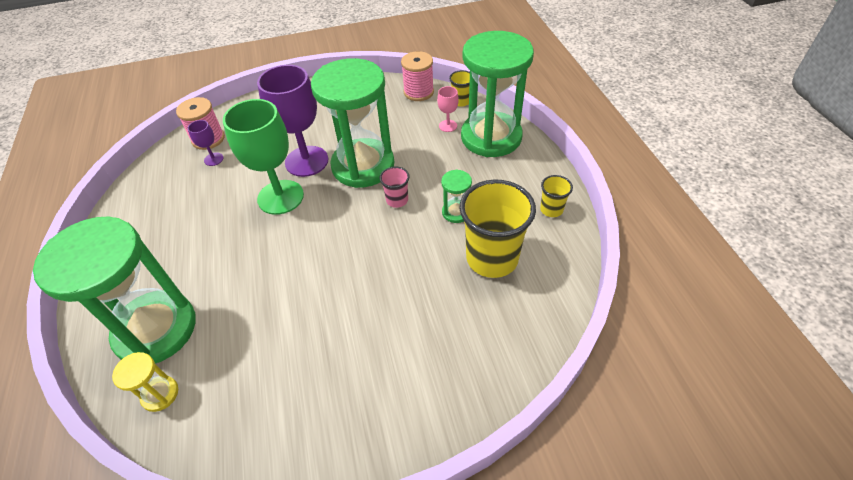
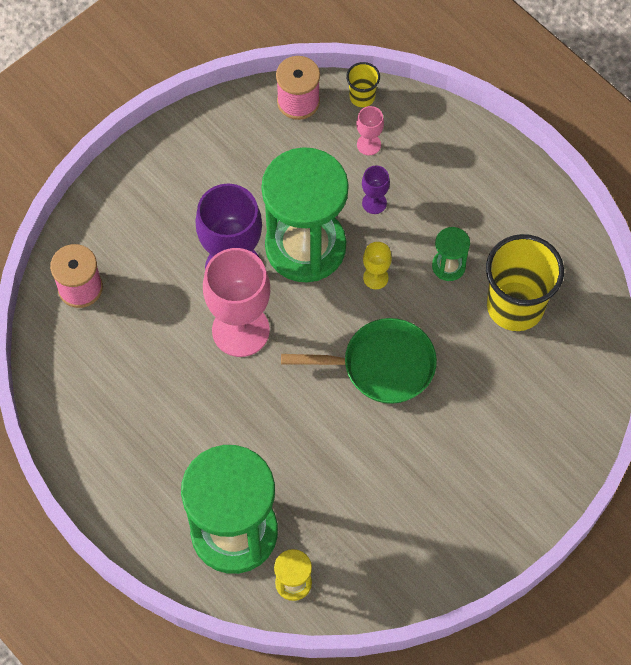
camera: 30 degrees left, 15 degrees up
purple goblet [188,120,224,166] -> purple goblet moved to [362,166,390,214]
green goblet [223,99,304,215] -> pink goblet [203,248,270,357]
pink cup [380,166,409,208] -> yellow goblet [363,242,392,289]
green hourglass [461,31,534,157] -> none
yellow cup [540,175,573,217] -> none
none -> green pan [281,318,437,404]

